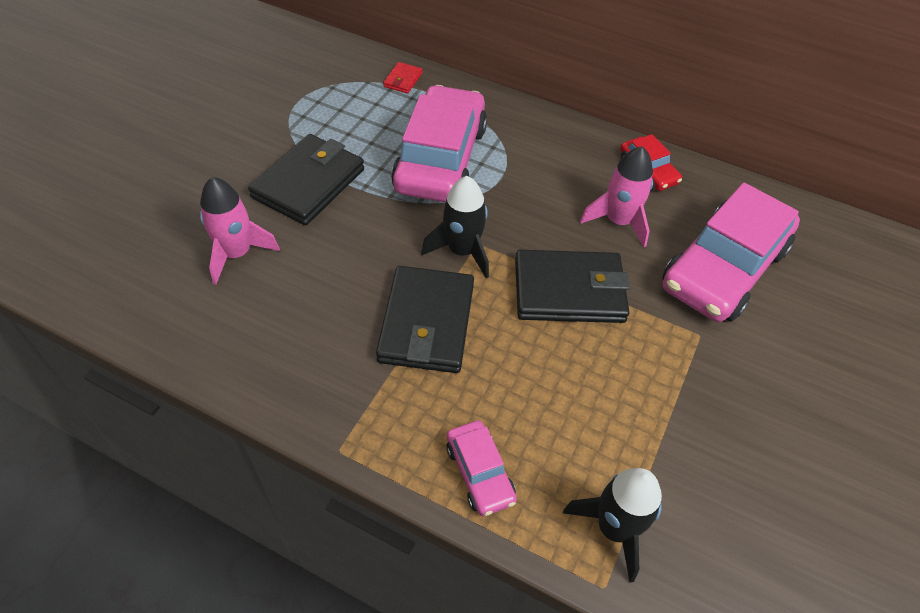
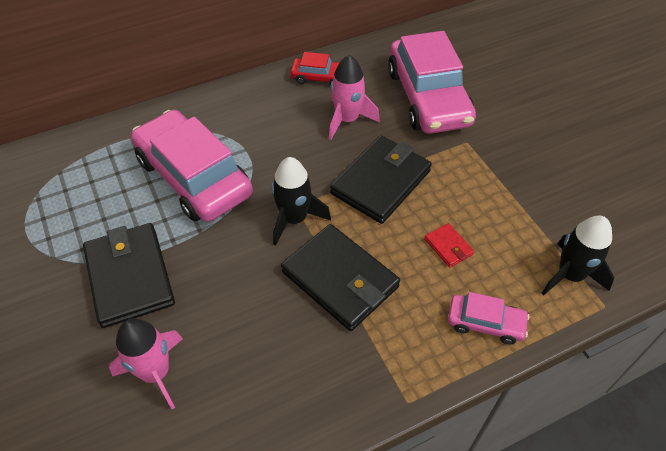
camera: 50 degrees left, 0 degrees up
red wallet [383,62,422,94] -> red wallet moved to [424,223,474,268]

